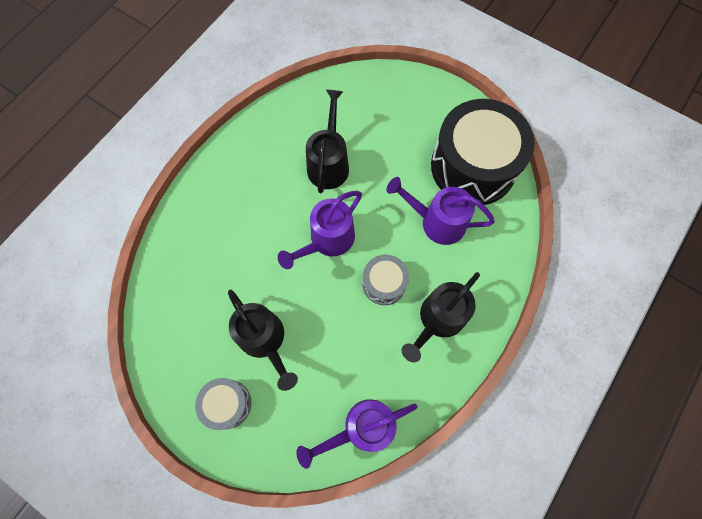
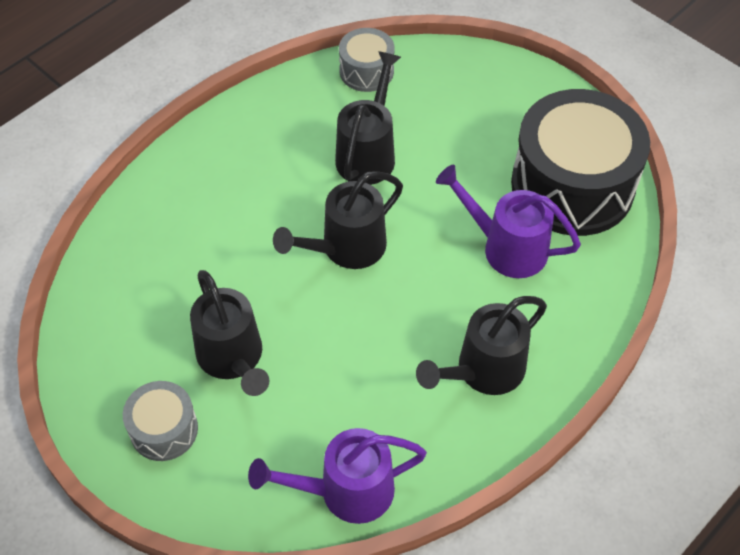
camera: 10 degrees right, 15 degrees down
purple watering can [278,191,362,269] -> black watering can [273,171,403,269]
grey drum [362,255,409,305] -> grey drum moved to [339,28,395,92]

